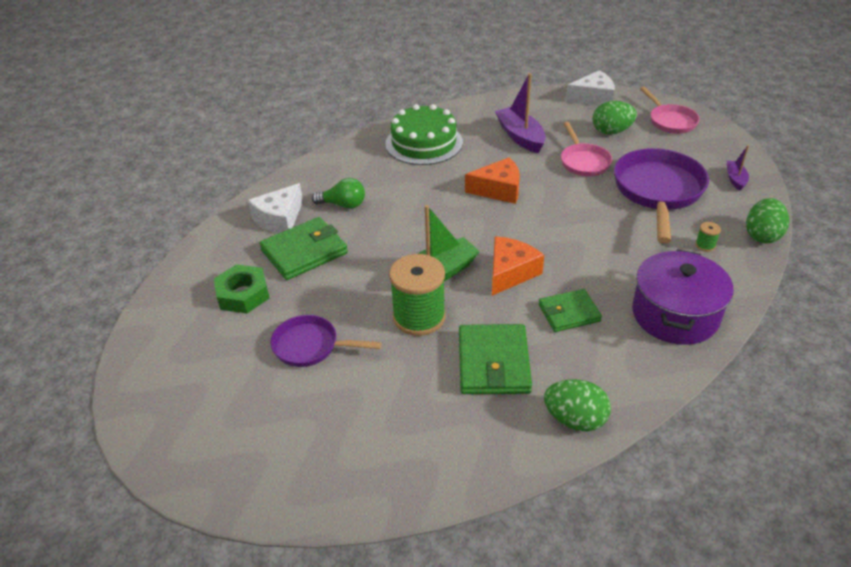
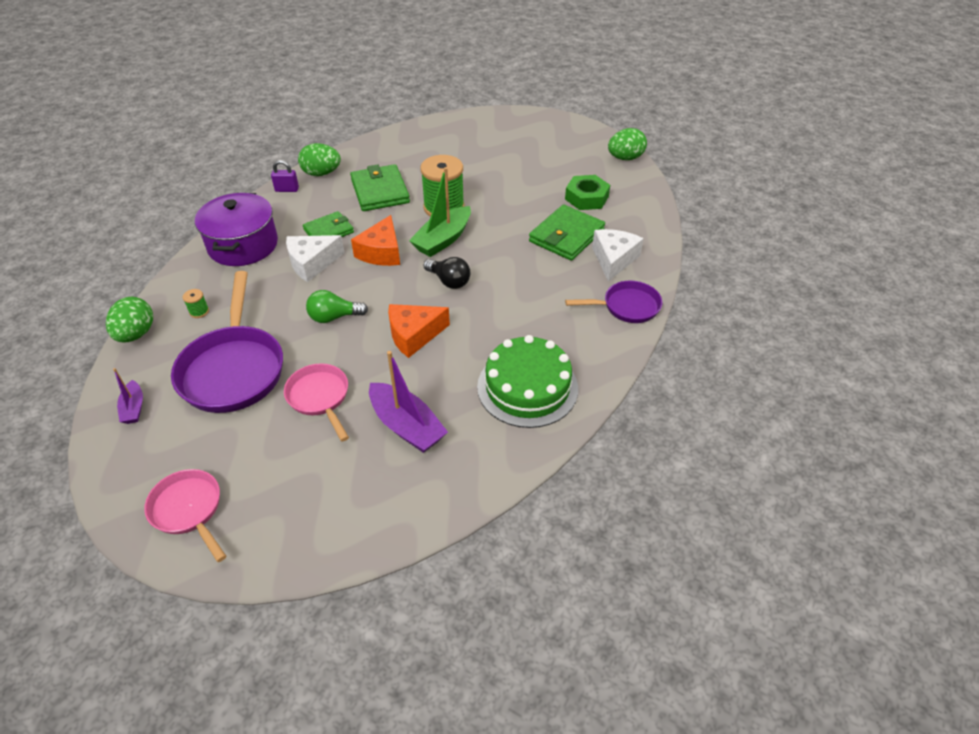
camera: 160 degrees right, 5 degrees up
purple pan [270,315,382,367] -> purple pan moved to [565,281,662,323]
green light bulb [312,178,365,209] -> green light bulb moved to [306,290,368,323]
white cheese [566,70,615,106] -> white cheese moved to [286,235,345,282]
green egg [593,101,637,134] -> green egg moved to [608,128,647,160]
none -> purple padlock [271,160,299,192]
none -> black light bulb [424,257,470,289]

